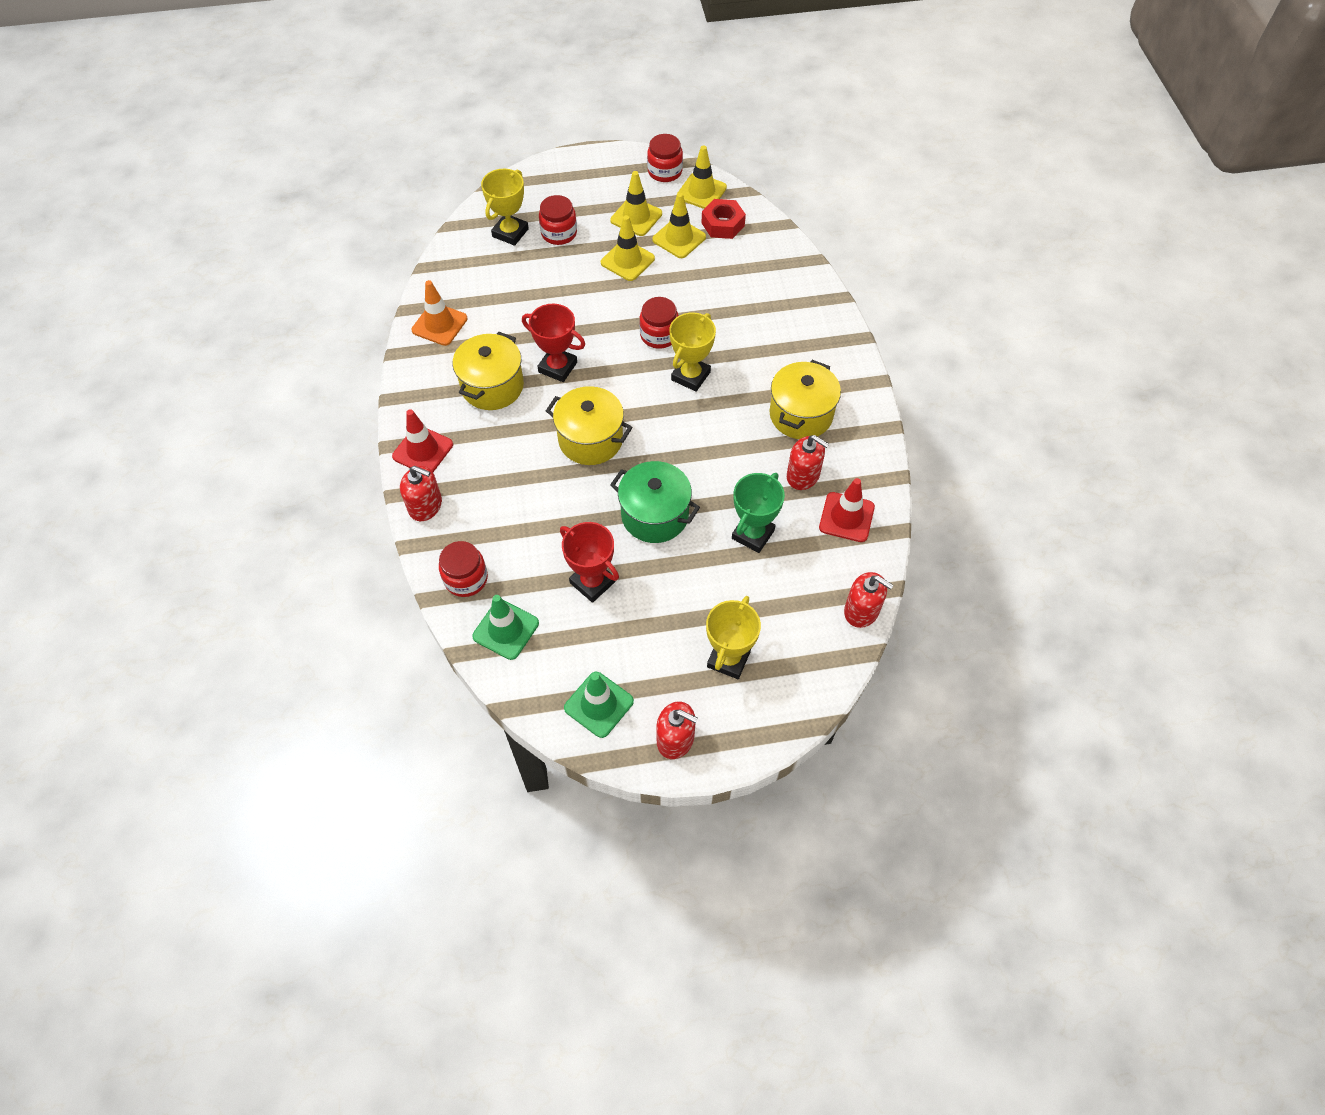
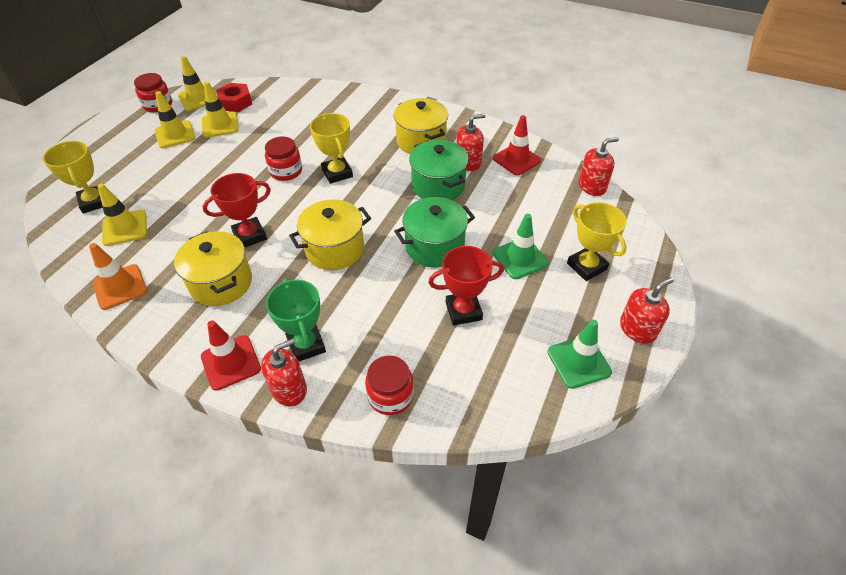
camera: 55 degrees left, 10 degrees down
green traffic cone [472,595,539,660] -> green traffic cone moved to [493,214,549,279]
red jar [539,195,577,245] -> none
yellow traffic cone [601,215,655,281] -> yellow traffic cone moved to [97,184,147,246]
green trophy [732,473,785,553] -> green trophy moved to [266,279,326,361]
none -> green pot [409,140,469,200]

